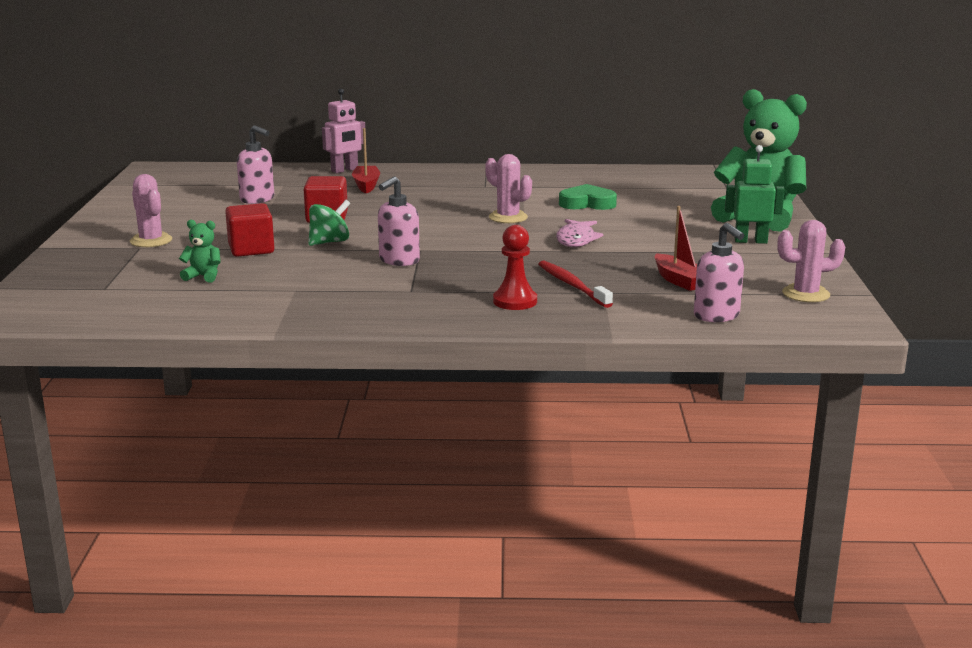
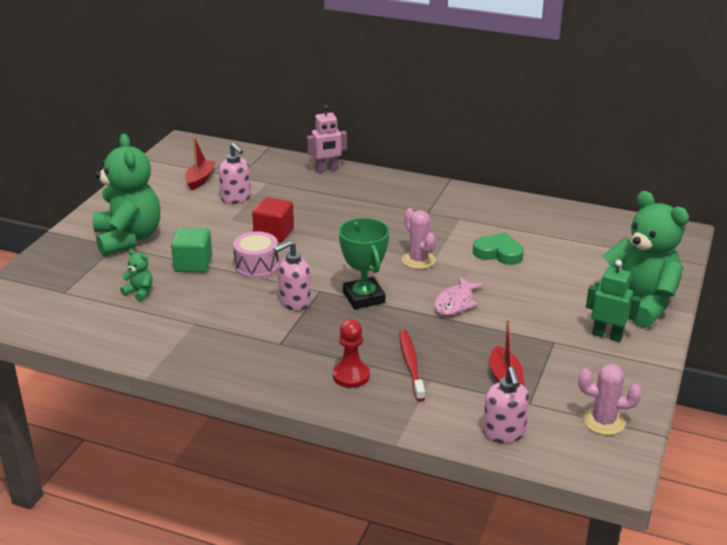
camera: 20 degrees right, 10 degrees up
pink cactus [130,174,172,247] -> green teddy bear [93,134,160,256]
red cube [225,203,275,257] -> green cube [171,228,212,273]
green spinning top [308,200,350,246] -> pink drum [233,232,279,279]
red boat [352,128,380,193] -> red boat moved to [185,137,215,190]
none -> green trophy [339,218,389,309]

